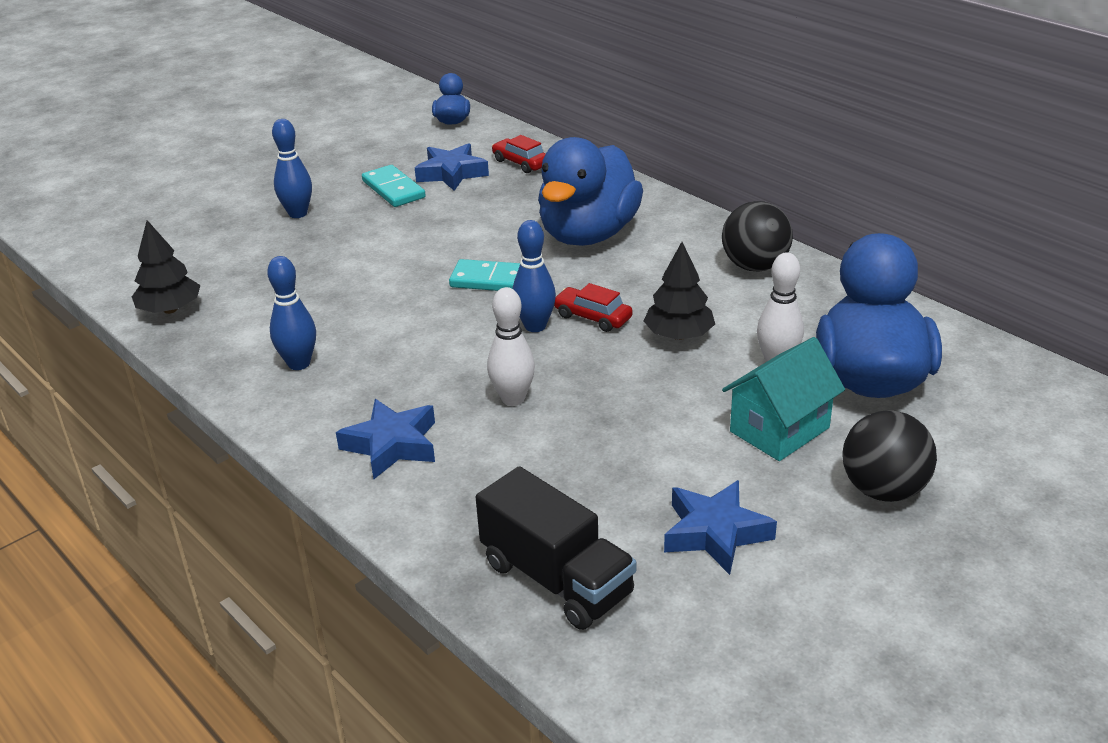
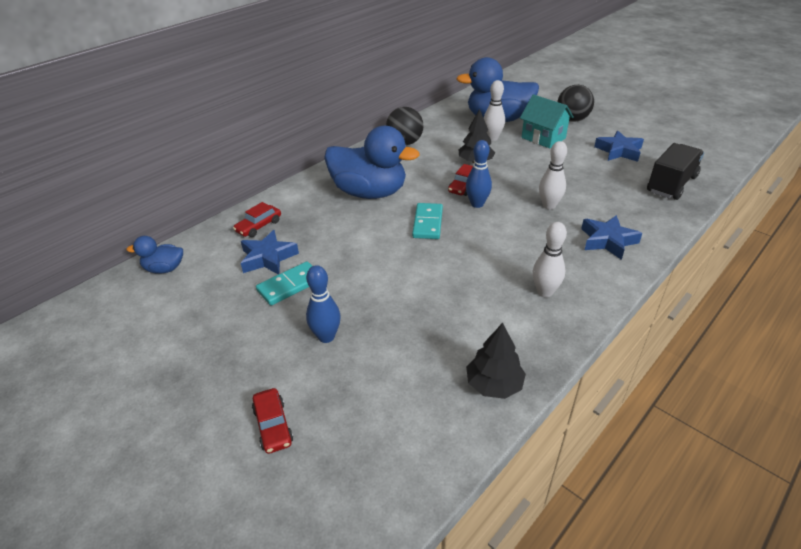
camera: 95 degrees left, 5 degrees up
blue bowling pin [267,256,316,370] -> white bowling pin [533,222,567,297]
none -> red car [252,388,293,454]

